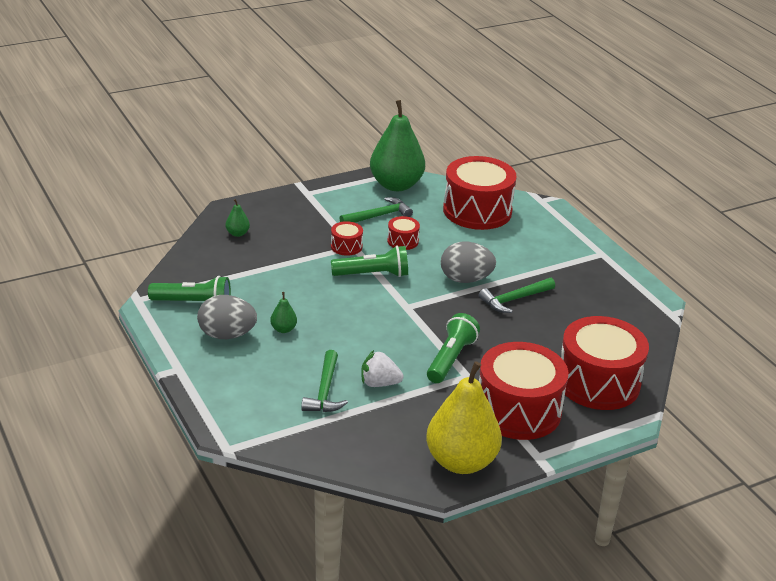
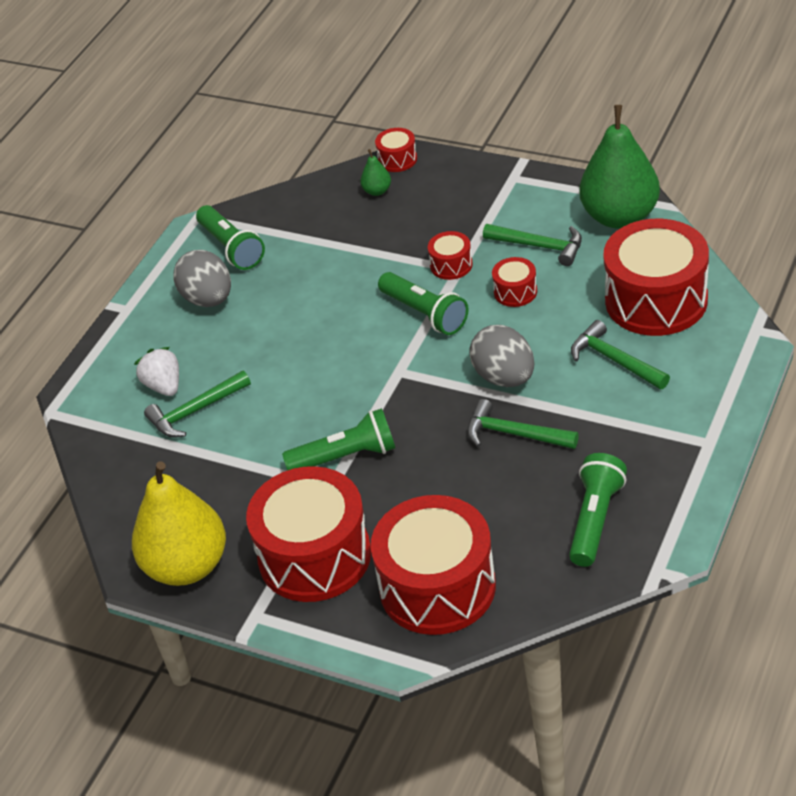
camera: 60 degrees right, 10 degrees up
green pear [270,292,297,333] -> none
white strawberry [361,350,404,387] -> white strawberry moved to [134,347,179,396]
none -> red drum [375,128,417,172]
none -> green flashlight [569,453,627,567]
none -> green hammer [571,320,670,389]

